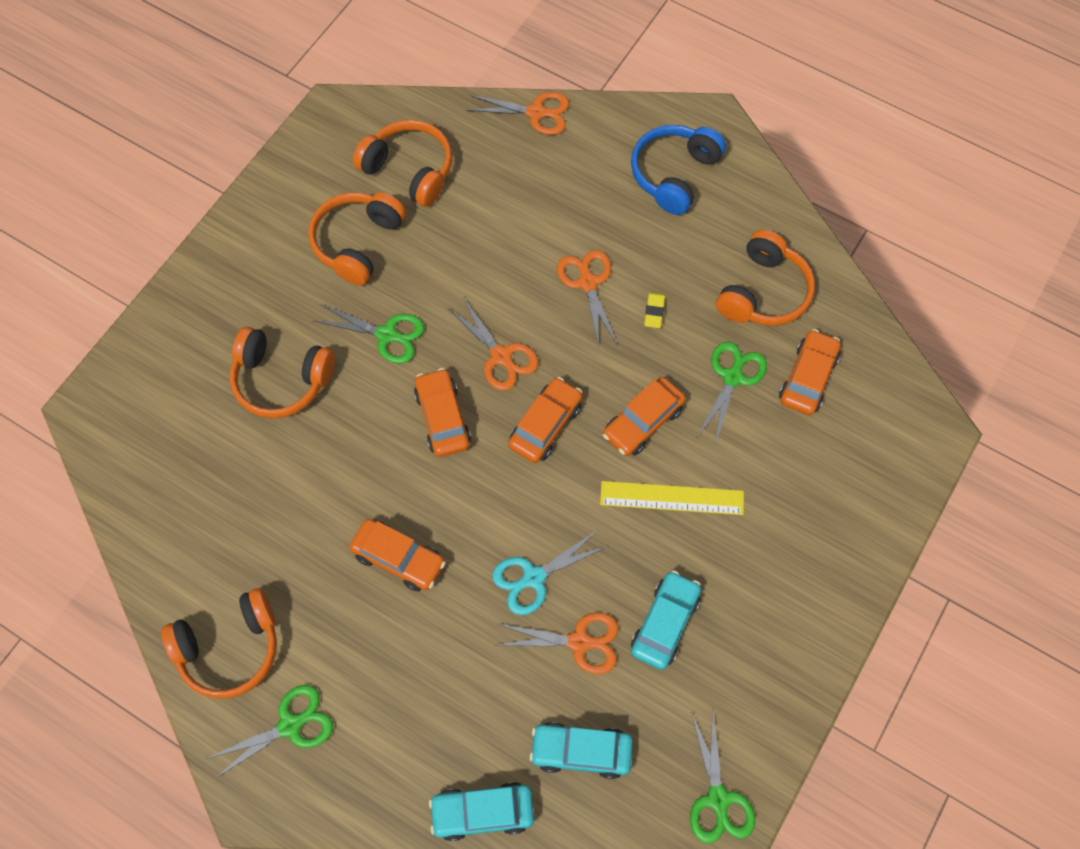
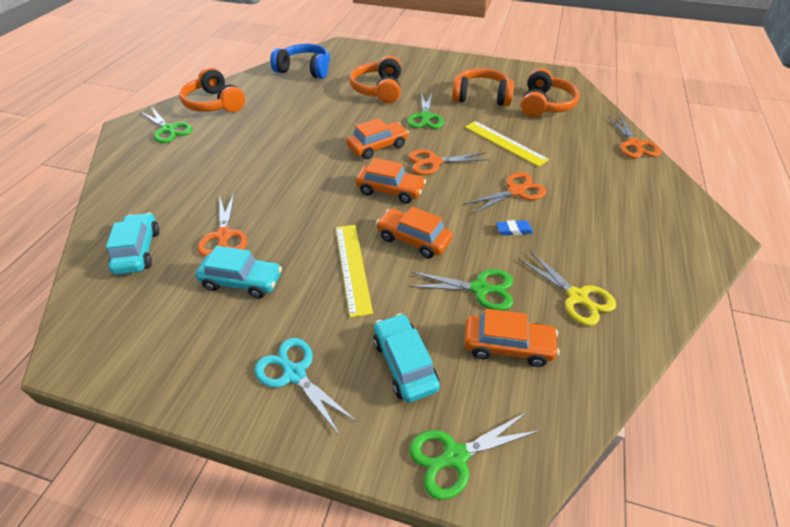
camera: 75 degrees right, 20 degrees down
orange car [349,519,446,591] -> none
turquoise car [429,782,534,841] -> turquoise car moved to [373,313,440,403]
orange scissors [448,298,538,391] -> orange scissors turned 45 degrees clockwise [408,149,490,175]
turquoise scissors [492,529,610,615] -> turquoise scissors moved to [254,338,356,434]
blue headphones [631,125,726,215] -> blue headphones moved to [270,44,330,79]
yellow eraser [644,292,665,328] -> blue eraser [496,220,533,235]
green scissors [690,711,755,844] -> green scissors moved to [409,412,541,500]
orange headphones [716,230,815,326] -> yellow scissors [518,250,616,326]
none -> yellow ruler [465,121,549,167]

